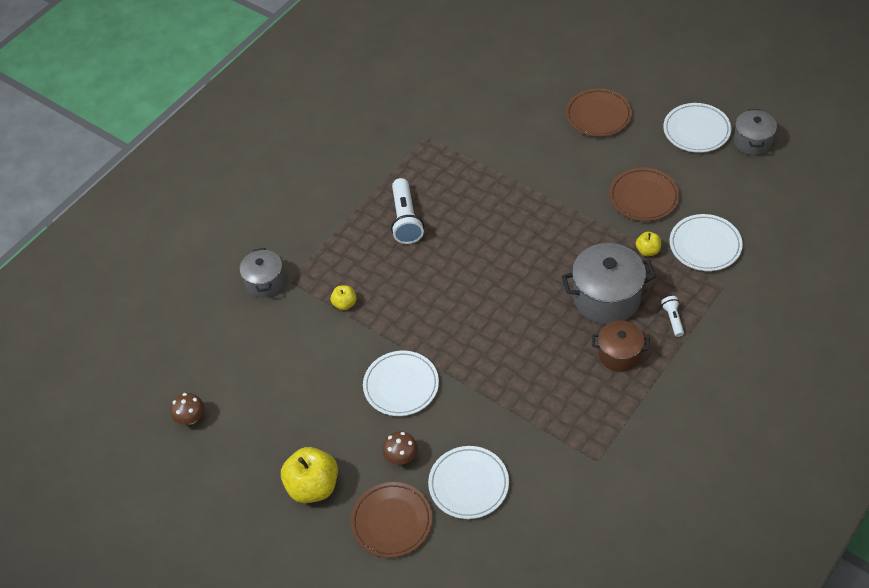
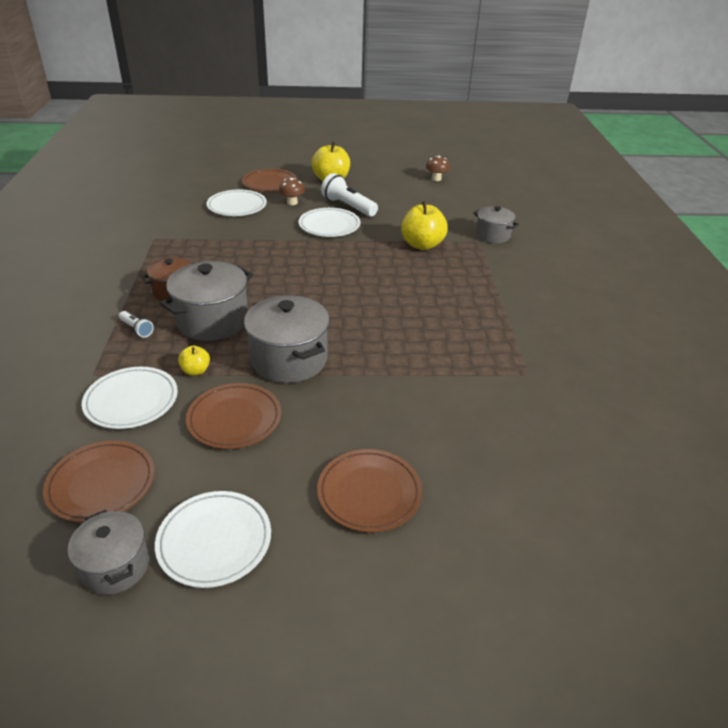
camera: 135 degrees right, 15 degrees down
yellow apple [331,285,356,310] -> yellow apple [401,201,448,250], size x1.99
white flashlight [391,178,424,244] -> white flashlight moved to [321,173,378,217]
none -> brown plate [43,440,155,523]
none -> grey pot [244,295,330,383]

